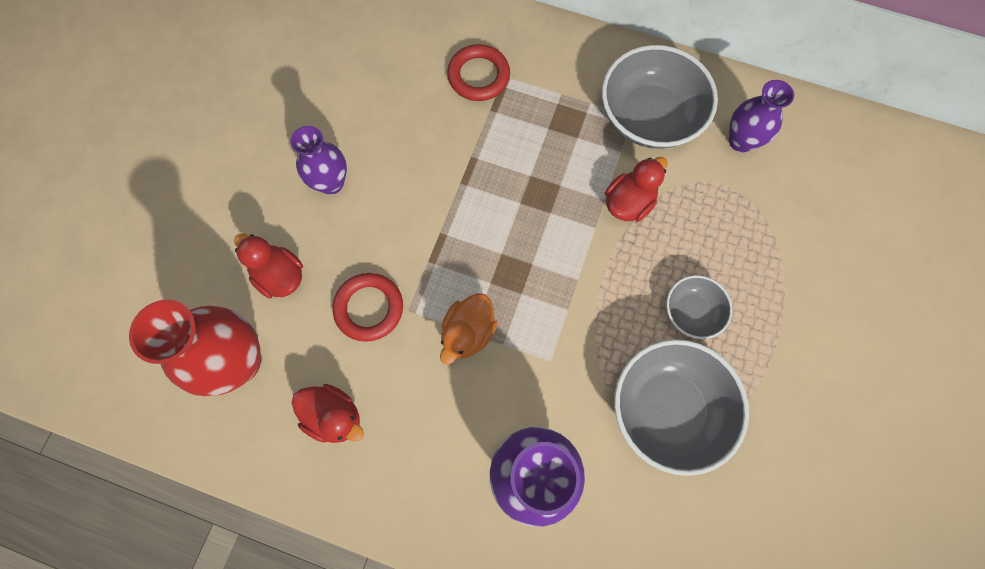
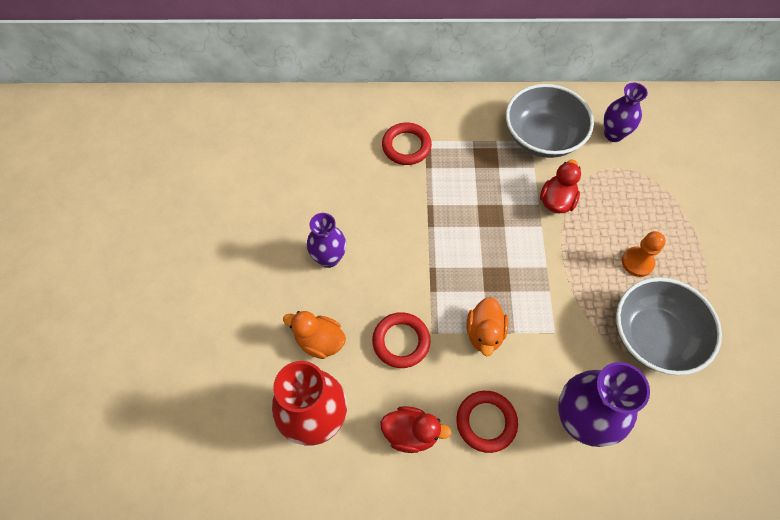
camera: 20 degrees left, 10 degrees down
red duck [234,233,303,298] -> orange duck [283,311,346,359]
grey bowl [666,275,733,339] -> orange pawn [622,231,666,277]
none -> red ring [456,391,518,453]

